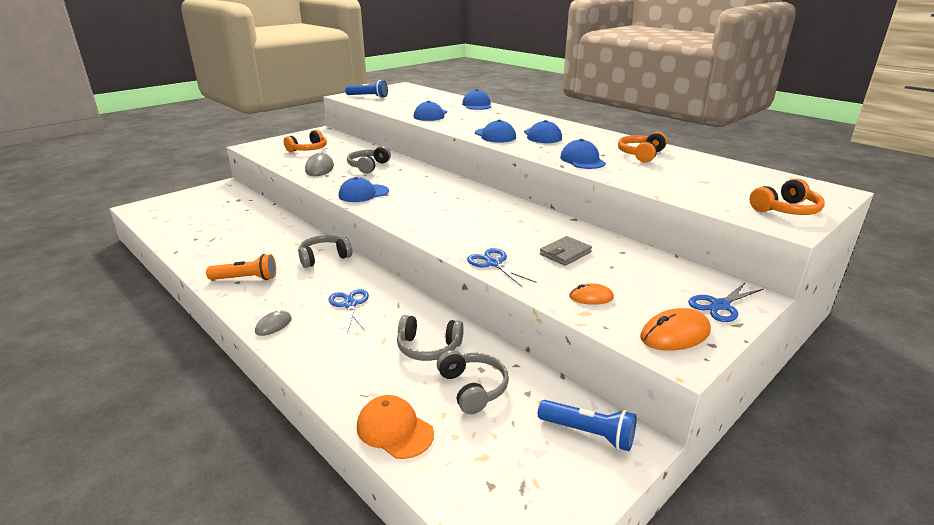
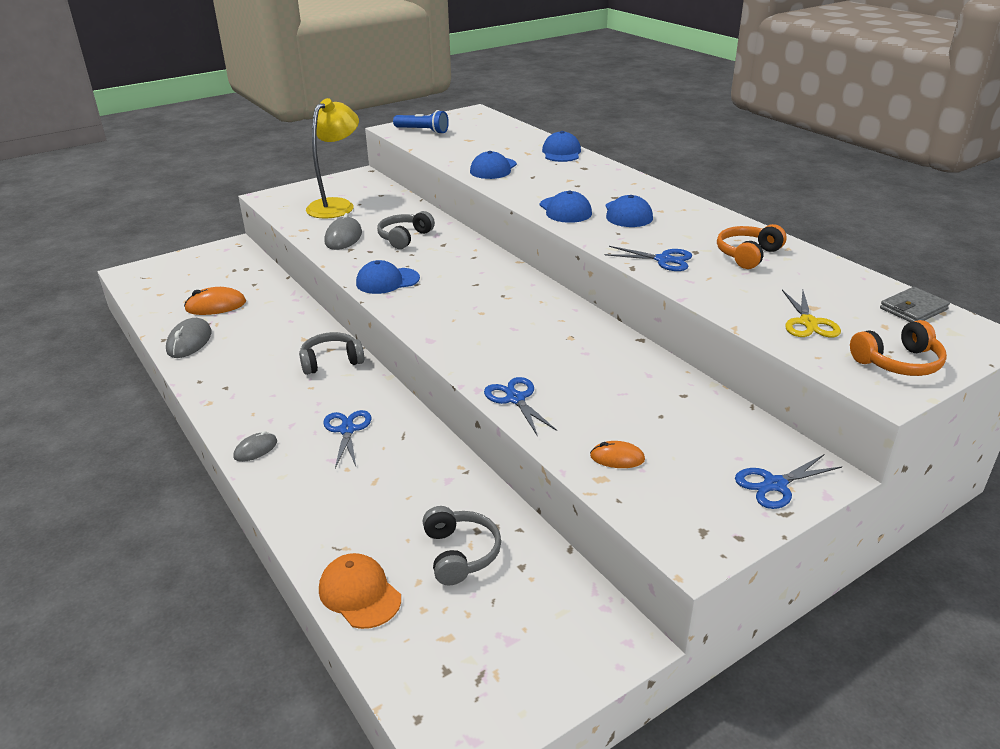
camera: 10 degrees right, 5 degrees up
orange flashlight [206,254,276,280] -> none
orange headphones [284,130,327,152] -> yellow lamp [306,98,359,218]
grey headphones [397,315,464,361] -> none
blue flashlight [538,400,637,451] -> none
grey wallet [540,236,592,266] -> grey wallet moved to [880,287,950,322]
blue cap [560,139,606,169] -> blue scissors [605,246,692,271]
orange mouse [640,308,711,351] -> orange mouse moved to [184,287,246,315]
none -> grey mouse [166,318,212,358]
none -> yellow scissors [782,290,841,337]

